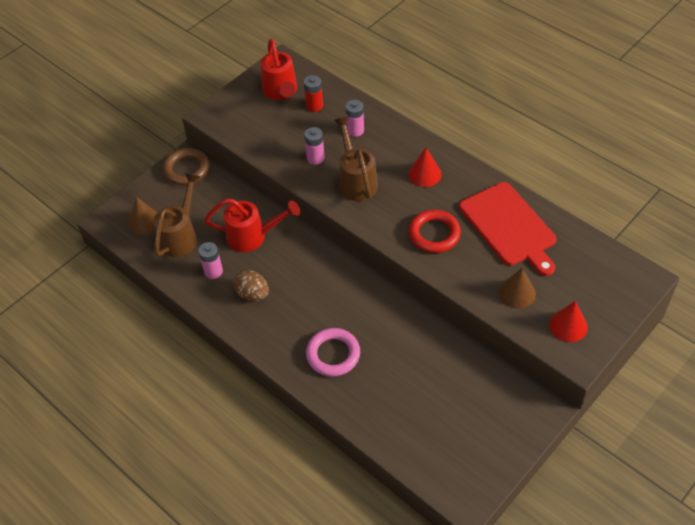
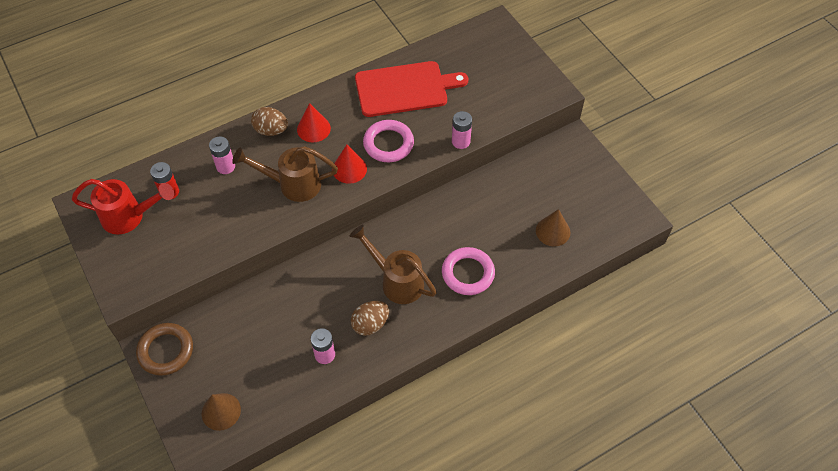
camera: 75 degrees left, 5 degrees up
brown watering can [154,173,201,257] -> brown watering can moved to [350,225,437,304]
red watering can [204,198,300,252] -> none
pink battery [304,127,325,165] -> pink battery moved to [452,111,472,149]
red ring [408,210,461,253] -> pink ring [363,120,414,162]
brown cone [499,268,536,309] -> brown cone moved to [536,209,570,246]
red cone [549,301,588,342] -> red cone moved to [332,144,367,184]
none -> brown egg [251,107,288,136]

